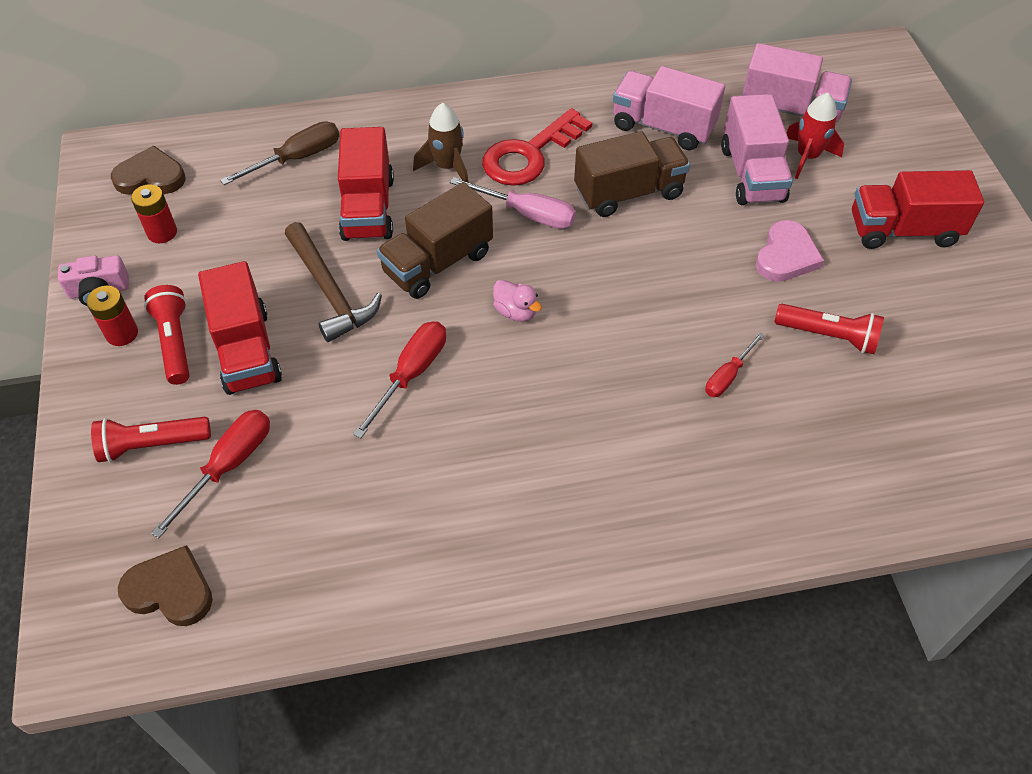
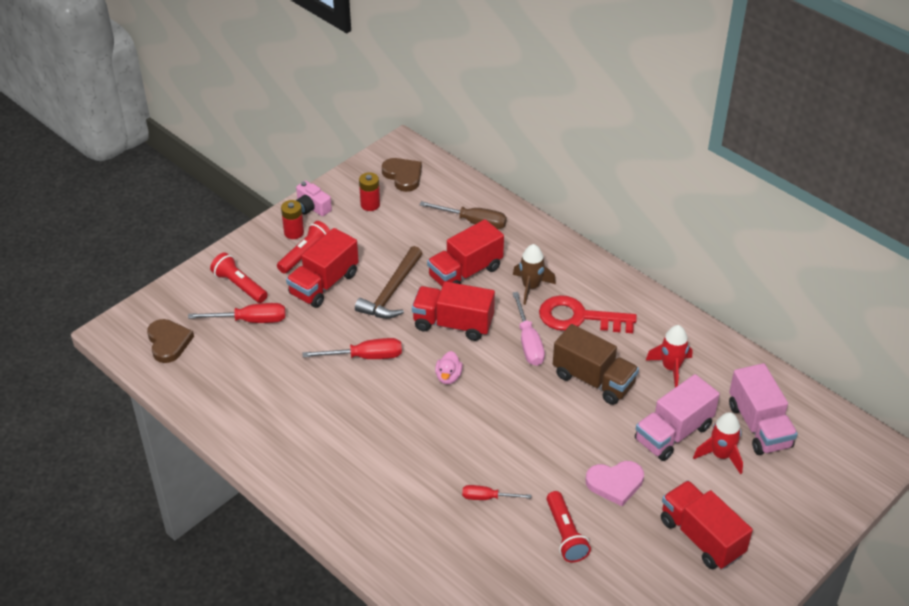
camera: 55 degrees right, 10 degrees down
brown truck [377,182,493,299] -> red truck [412,281,495,341]
pink truck [613,66,725,150] -> red rocket [645,325,693,388]

